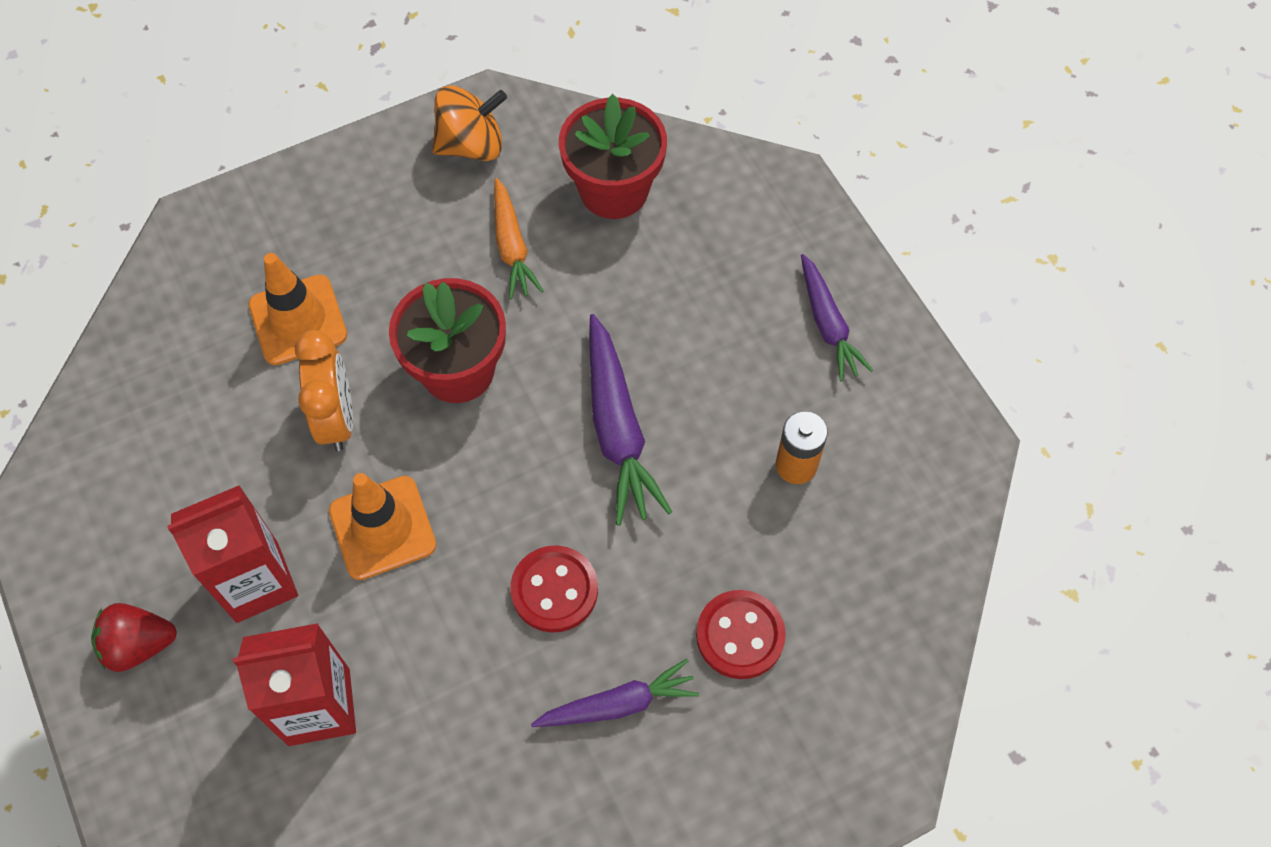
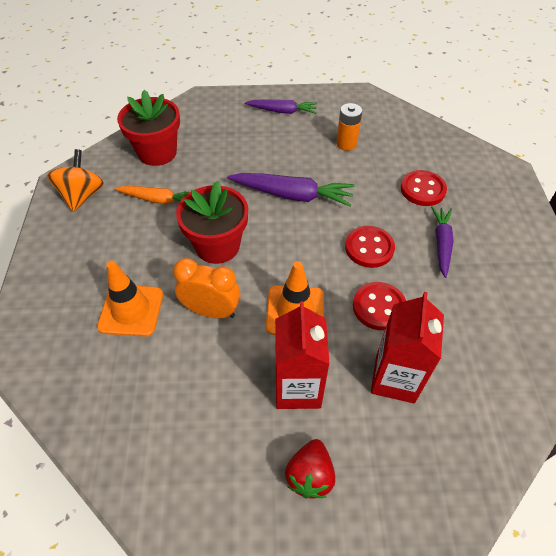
camera: 65 degrees left, 10 degrees down
none -> red button [353,282,406,330]

